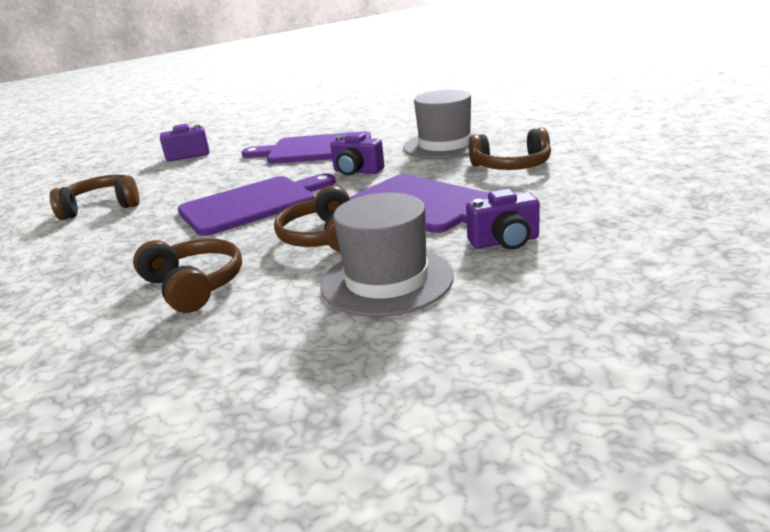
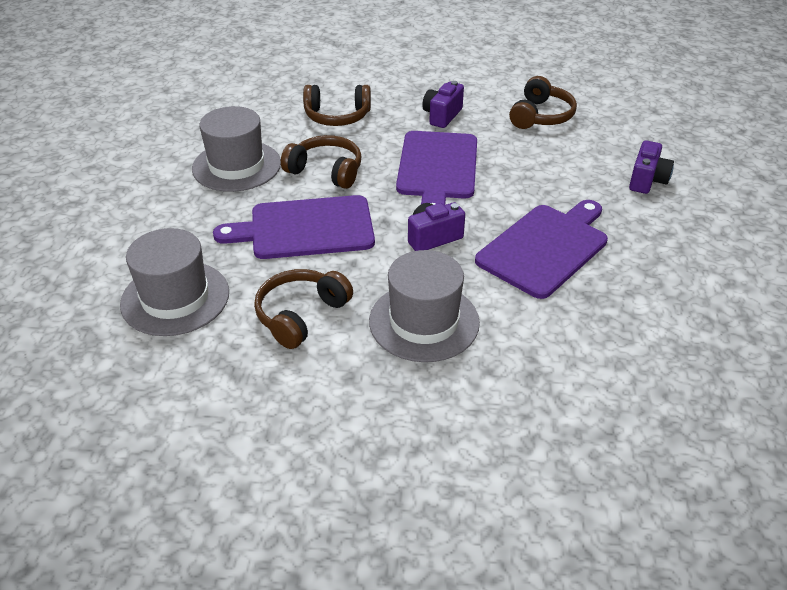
camera: 125 degrees right, 15 degrees up
purple camera [466,189,540,250] -> purple camera moved to [422,81,464,128]
none -> grey hat [120,228,229,336]

